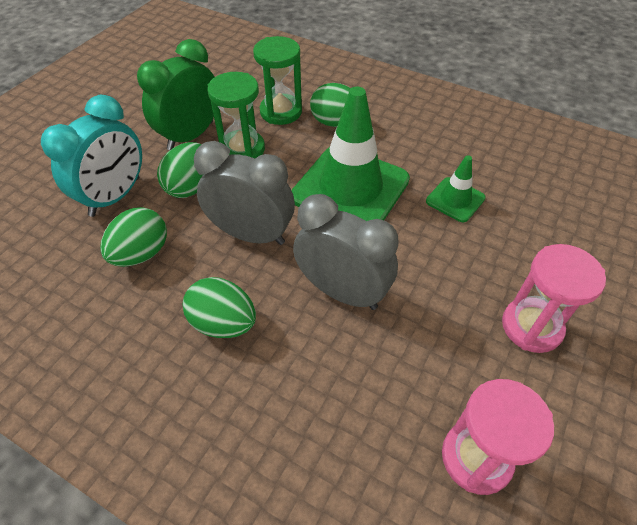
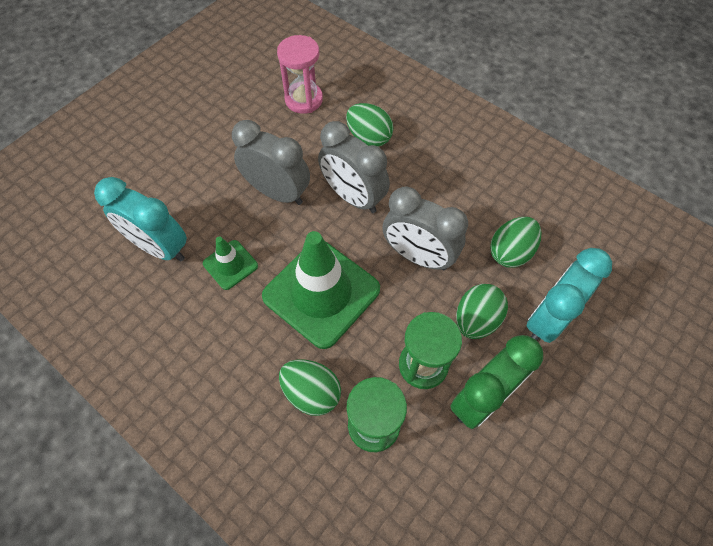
camera: 170 degrees left, 10 degrees up
green egg [183,277,256,338] -> green egg moved to [346,103,393,147]
pink hourglass [502,244,606,353] -> none
none -> turquoise clock [94,177,187,262]
none -> grey clock [232,120,310,205]

